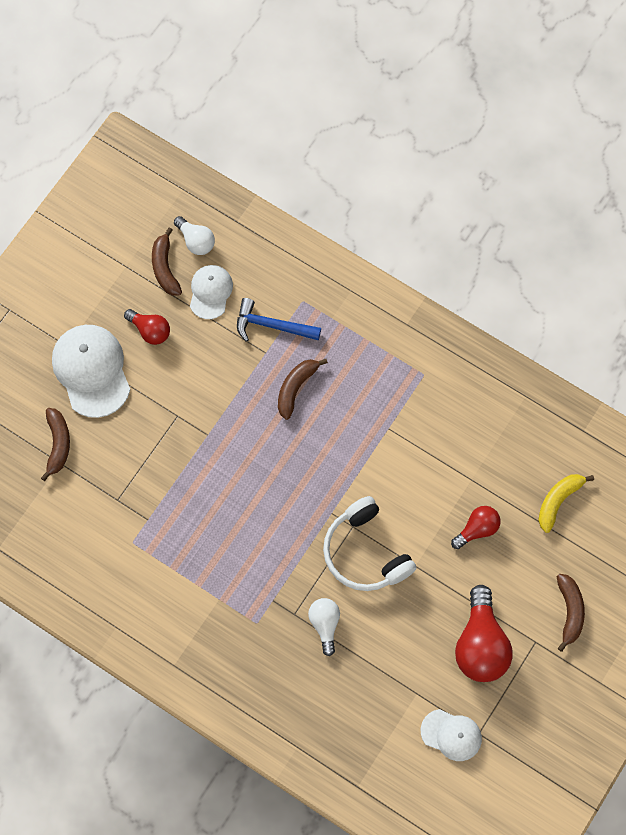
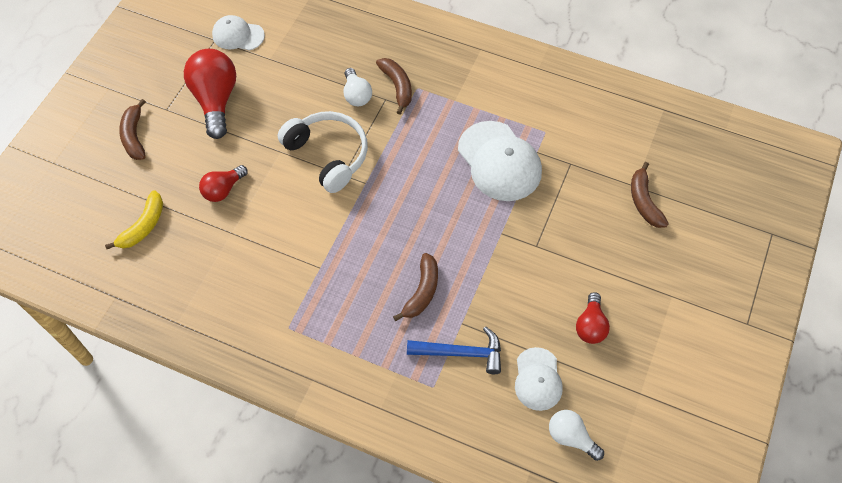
camera: 170 degrees right, 10 degrees down
white cap [52,325,130,418] -> white cap moved to [458,121,542,201]
red light bulb [124,309,170,345] -> red light bulb turned 105 degrees counterclockwise [576,292,610,344]
brown banana [152,228,182,296] -> brown banana moved to [376,58,412,114]

